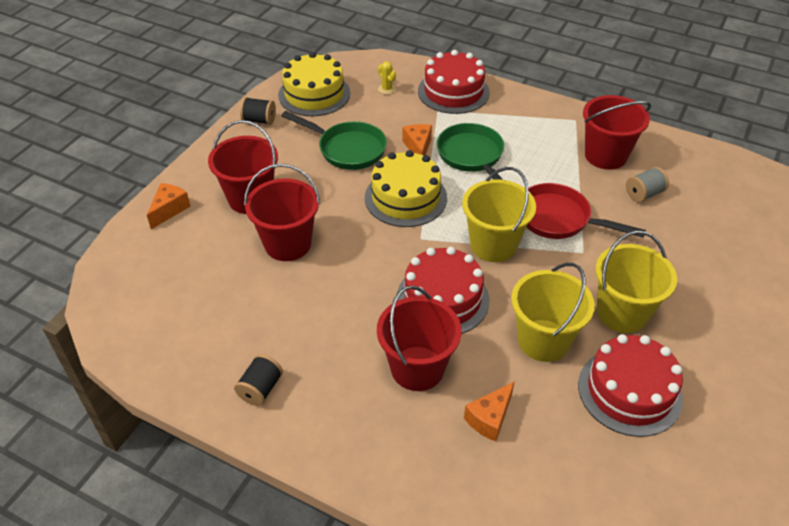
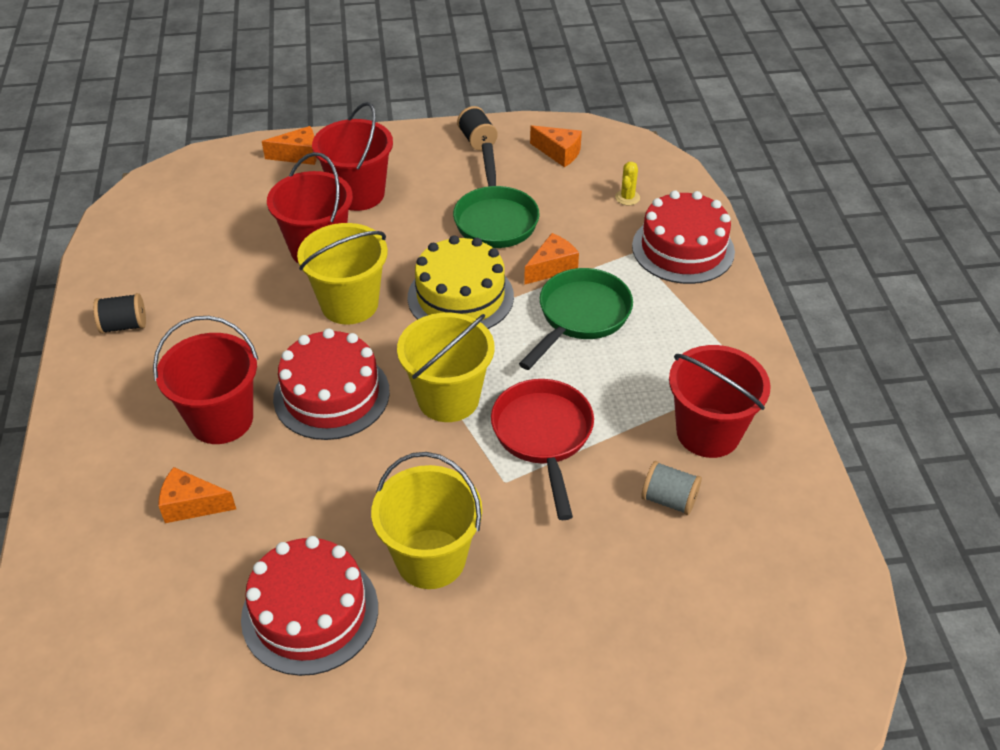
camera: 55 degrees right, 0 degrees up
yellow cake [278,52,350,116] -> orange cheese [530,125,582,167]
yellow bucket [511,263,595,362] -> yellow bucket moved to [297,223,388,324]

